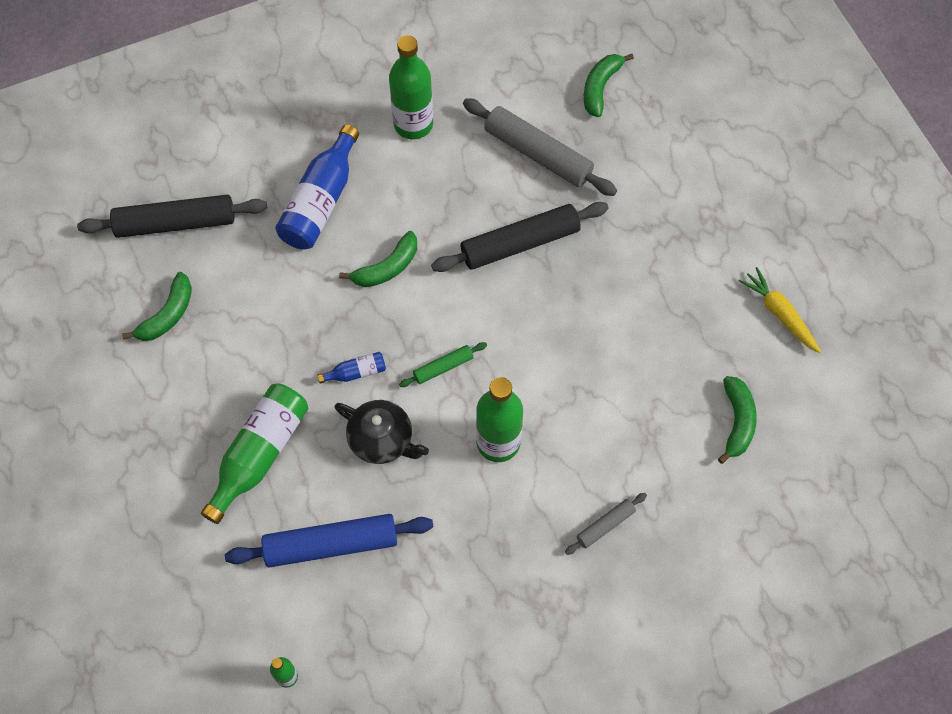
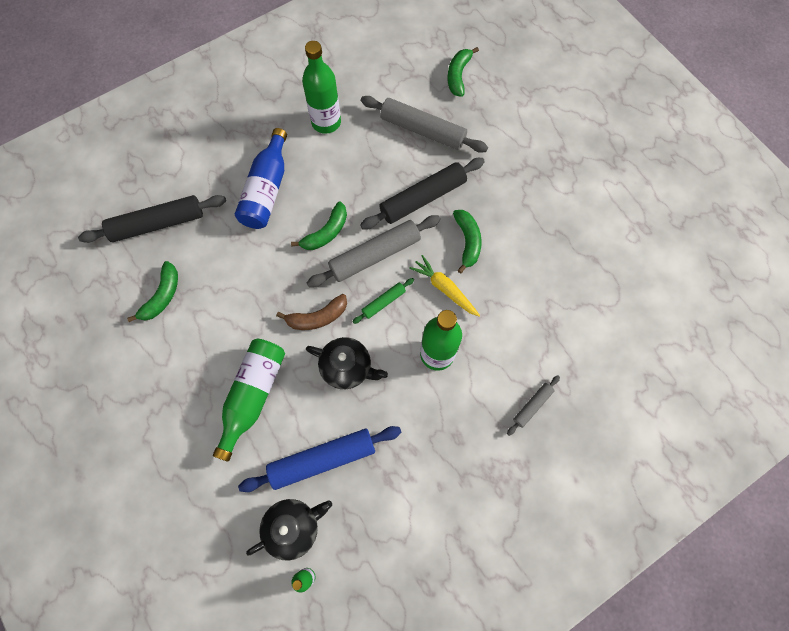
camera: 10 degrees left, 5 degrees up
blue bottle [317,352,386,384] -> brown banana [276,294,347,330]
green banana [718,376,757,464] -> green banana moved to [453,210,482,273]
yellow carrot [739,267,821,353] -> yellow carrot moved to [409,255,480,316]
none -> black teapot [246,499,332,560]
none -> grey rolling pin [307,215,440,288]

